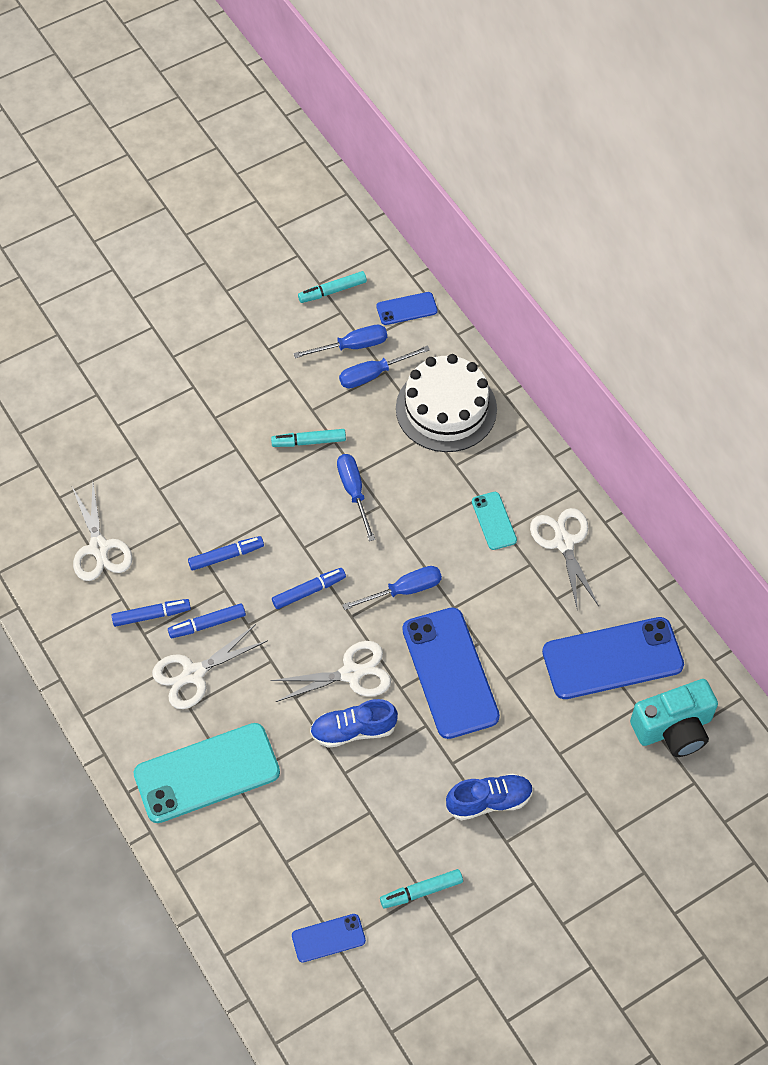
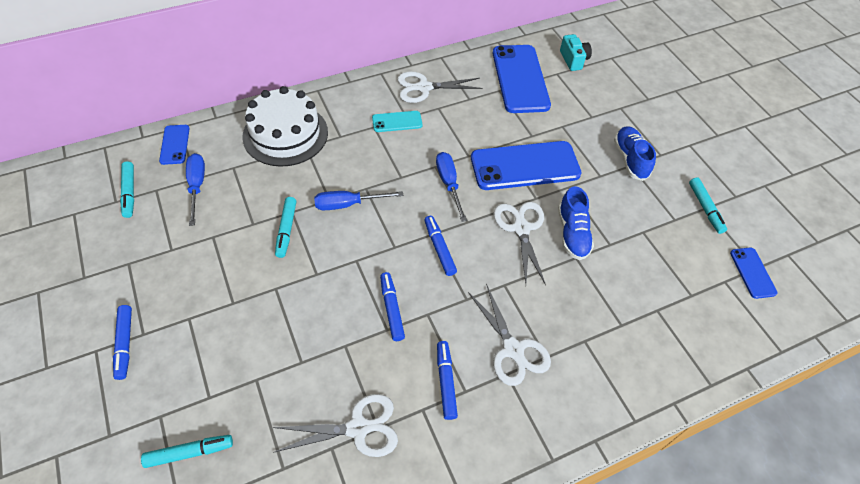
camera: 85 degrees left, 5 degrees down
turquoise phone [134,723,280,823] -> none
blue marker [168,603,246,638] -> blue marker moved to [113,305,132,380]
blue screwdriver [339,345,430,388] -> none
turquoise camera [630,679,718,757] -> turquoise camera [560,34,592,71], size x0.62
none -> turquoise marker [141,435,233,468]

